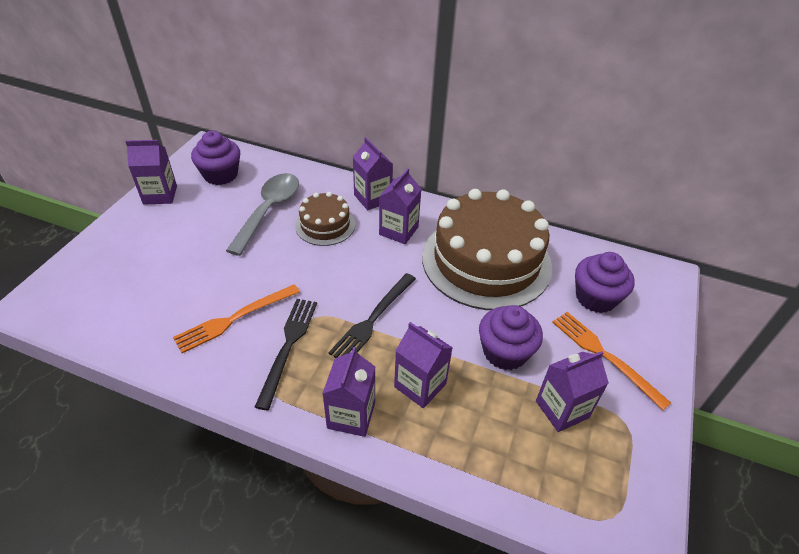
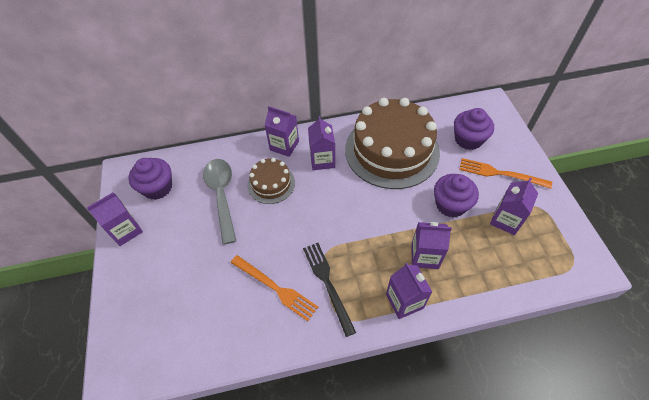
camera: 30 degrees left, 10 degrees up
orange fork [173,284,300,353] -> orange fork turned 75 degrees counterclockwise [231,255,318,321]
black fork [328,273,416,358] -> none

